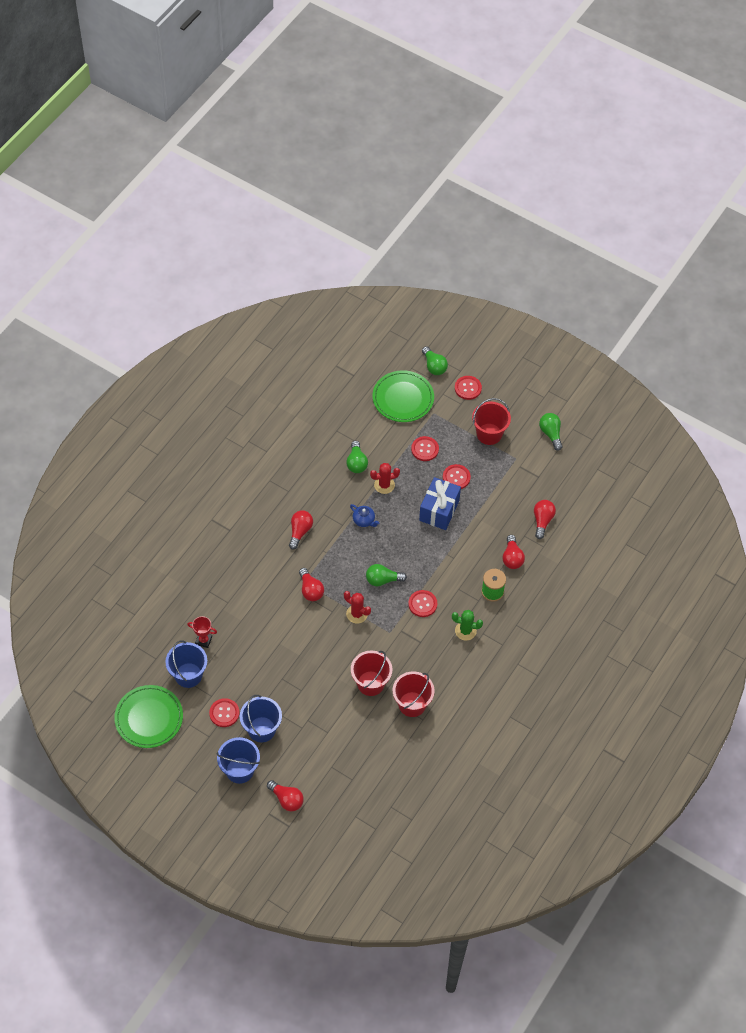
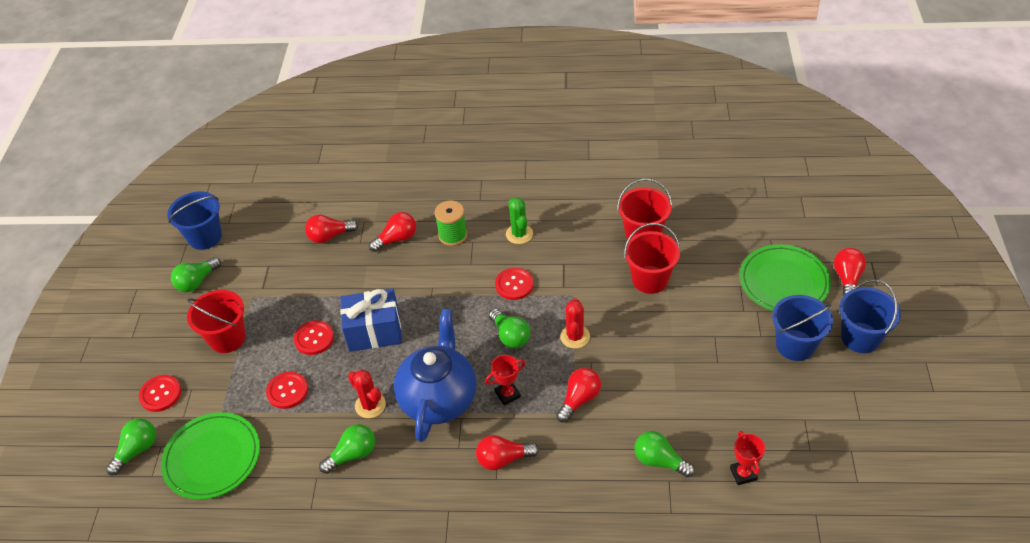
camera: 115 degrees left, 10 degrees down
green plate [114,685,183,748] -> green plate moved to [740,244,831,311]
blue bucket [165,640,207,688] -> blue bucket moved to [167,191,222,250]
red button [209,698,239,727] -> none
blue teapot [350,504,379,527] -> blue teapot [394,309,477,442], size x2.44
none -> red trophy [485,355,525,406]
none -> green light bulb [634,431,695,477]

